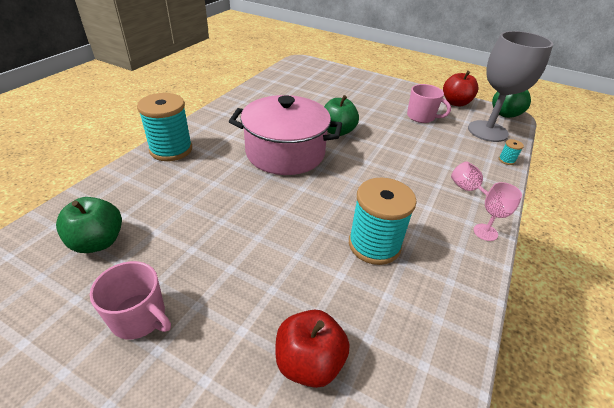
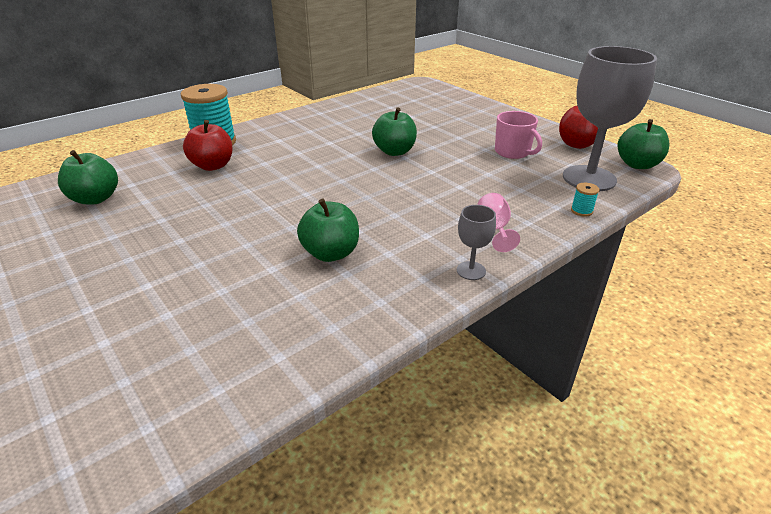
camera: 25 degrees right, 5 degrees down
pink mug [90,261,171,339] -> none
pink pot [229,95,342,175] -> none
red apple [275,309,350,388] -> red apple moved to [183,120,232,171]
turquoise spool [349,178,417,265] -> green apple [297,199,359,262]
pink goblet [474,182,522,241] -> grey goblet [457,205,496,280]

